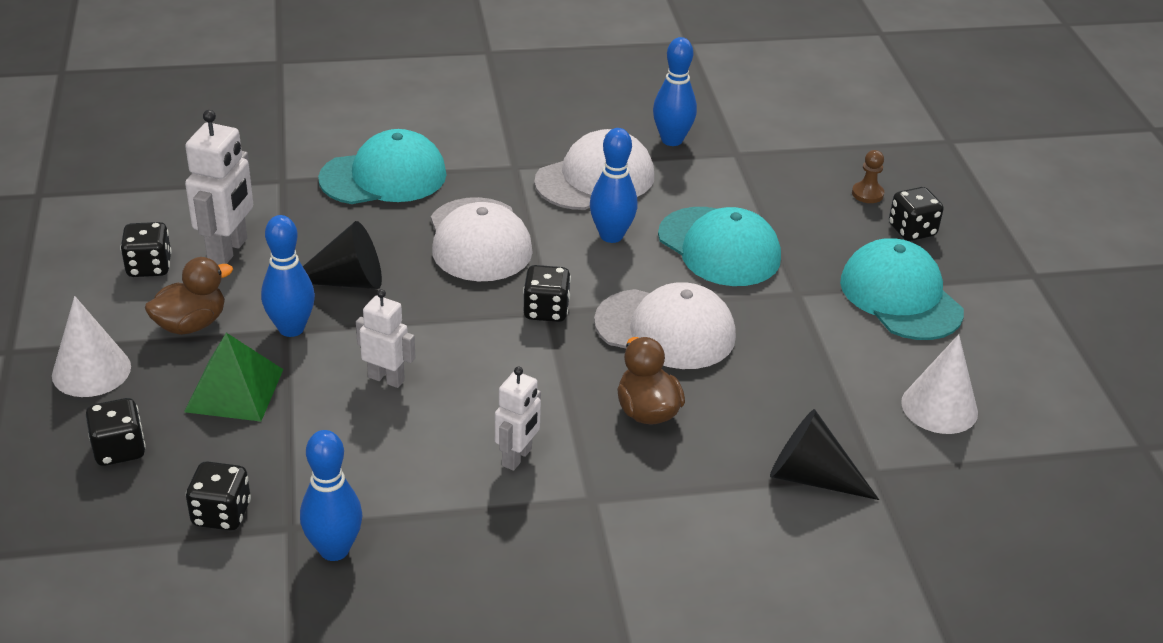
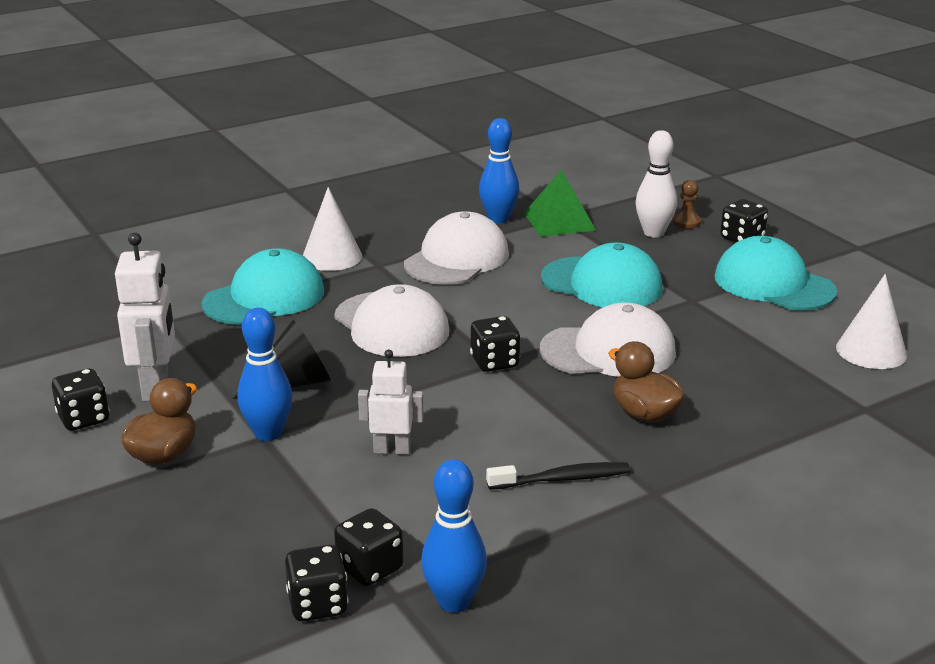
camera: 20 degrees left, 10 degrees down
white cone [52,296,131,397] -> white cone moved to [303,187,362,271]
black dice [86,398,146,466] -> black dice moved to [334,508,403,586]
green pyramid [184,333,283,422] -> green pyramid moved to [524,169,596,237]
white robot [495,367,541,471] -> black toothbrush [486,462,630,490]
blue bowling pin [590,128,638,243] -> none
black cone [770,409,879,500] -> none
none -> white bowling pin [635,130,677,237]

